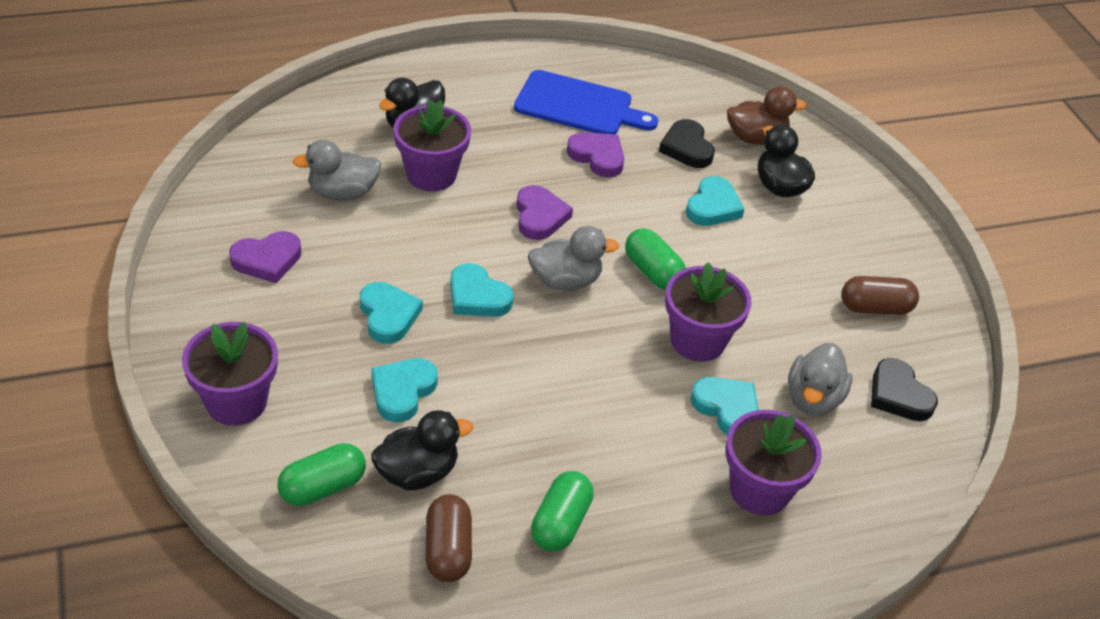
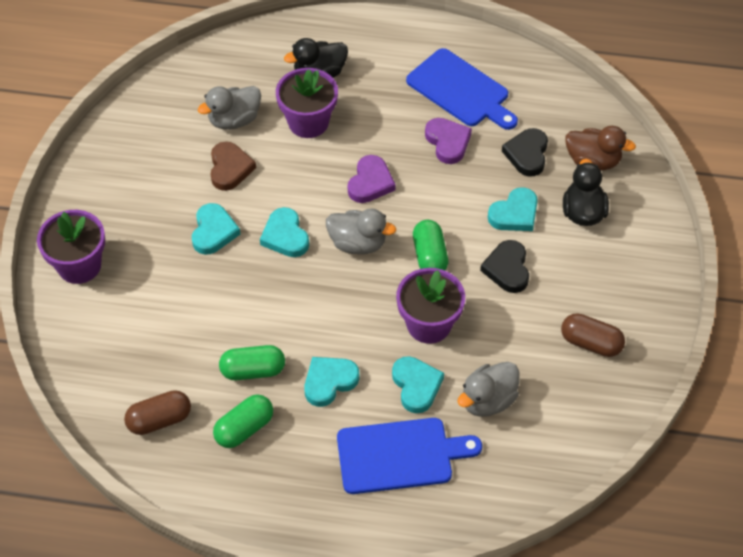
camera: 30 degrees right, 10 degrees up
purple heart [229,231,301,283] -> none
green capsule [277,443,366,506] -> green capsule moved to [219,345,285,380]
grey duck [293,140,381,201] -> grey duck turned 45 degrees counterclockwise [198,86,261,130]
turquoise heart [371,358,438,422] -> turquoise heart moved to [304,357,359,407]
black duck [371,410,473,490] -> none
brown capsule [426,494,472,582] -> brown capsule turned 45 degrees clockwise [124,390,191,435]
purple flower pot [726,410,822,515] -> blue cutting board [337,418,482,494]
black heart [871,358,938,421] -> black heart moved to [480,240,529,293]
none -> brown heart [211,142,256,191]

